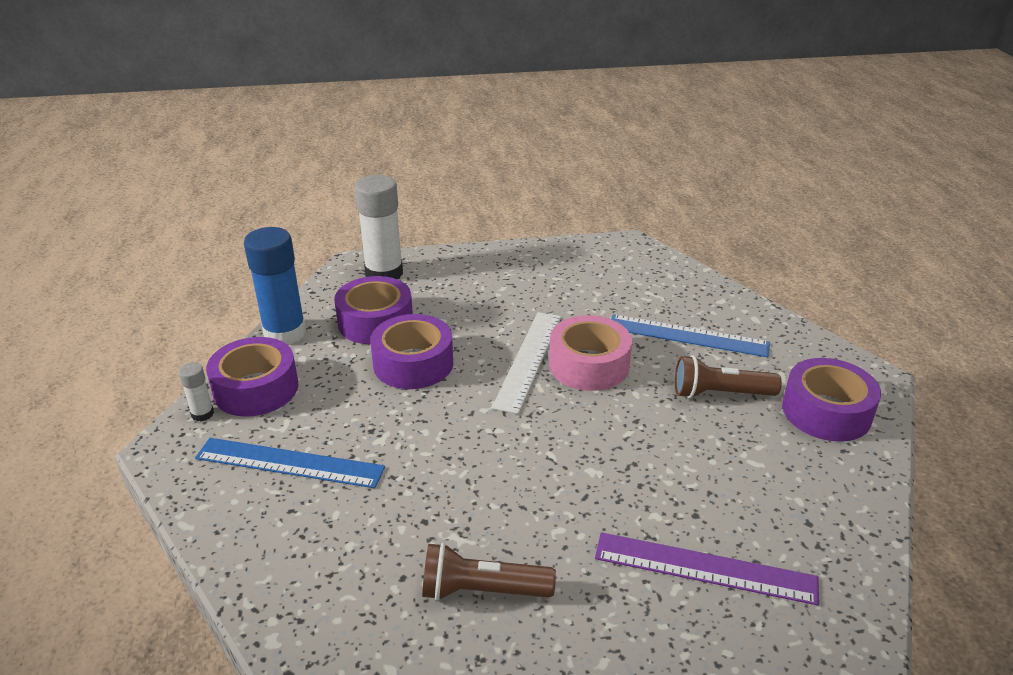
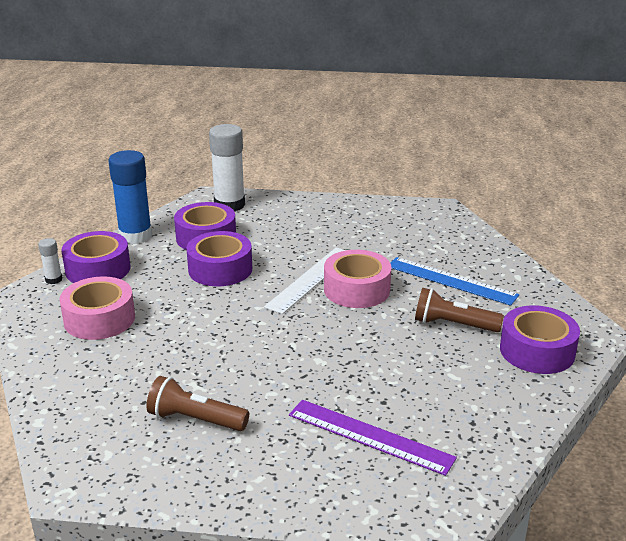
camera: 15 degrees right, 5 degrees down
blue ruler [195,438,385,488] -> pink tape [59,277,135,340]

